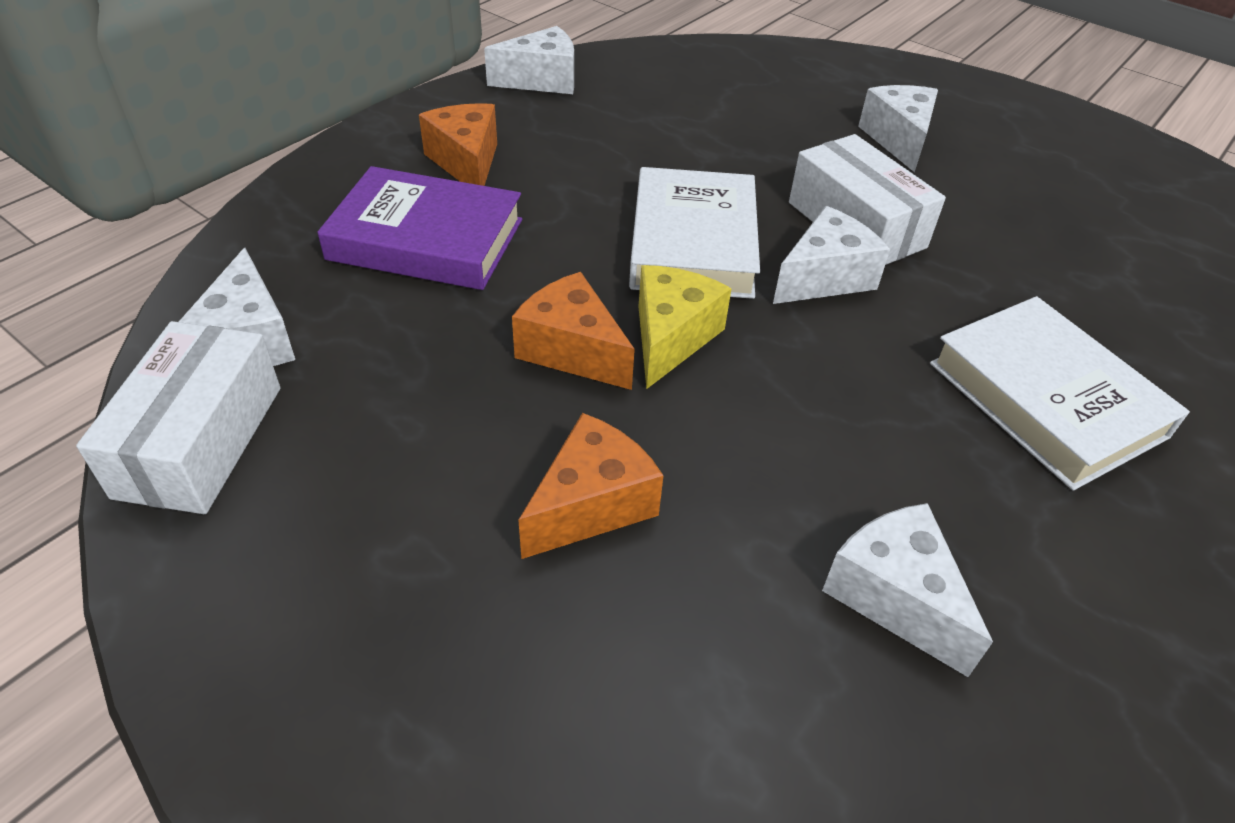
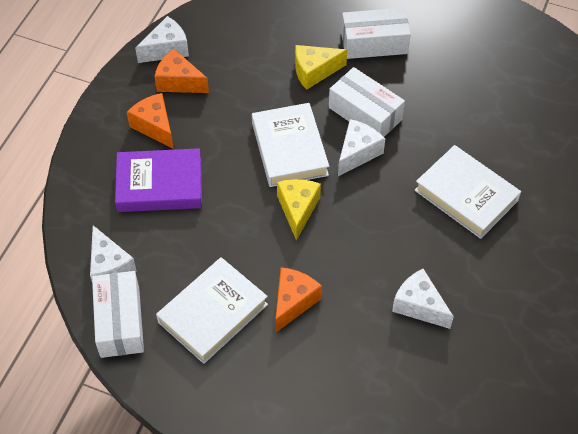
camera: 15 degrees left, 10 degrees up
orange cheese [512,272,635,390] -> orange cheese moved to [154,49,209,93]
white cheese [858,85,938,172] -> white box [341,8,411,59]
none -> white book [156,257,268,364]
none -> yellow cheese [295,45,347,90]

